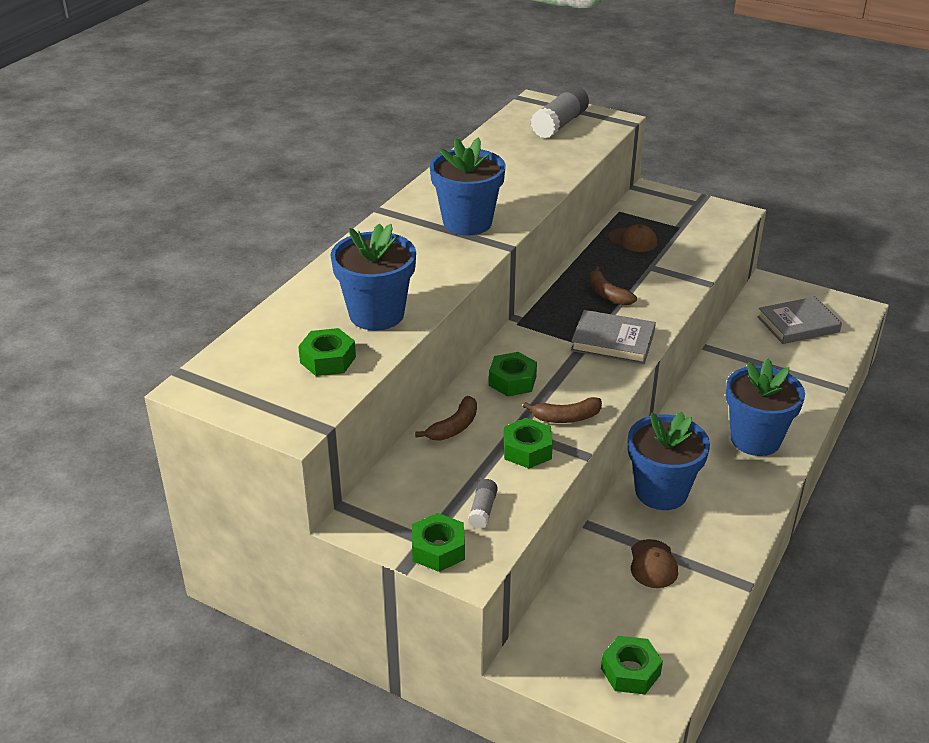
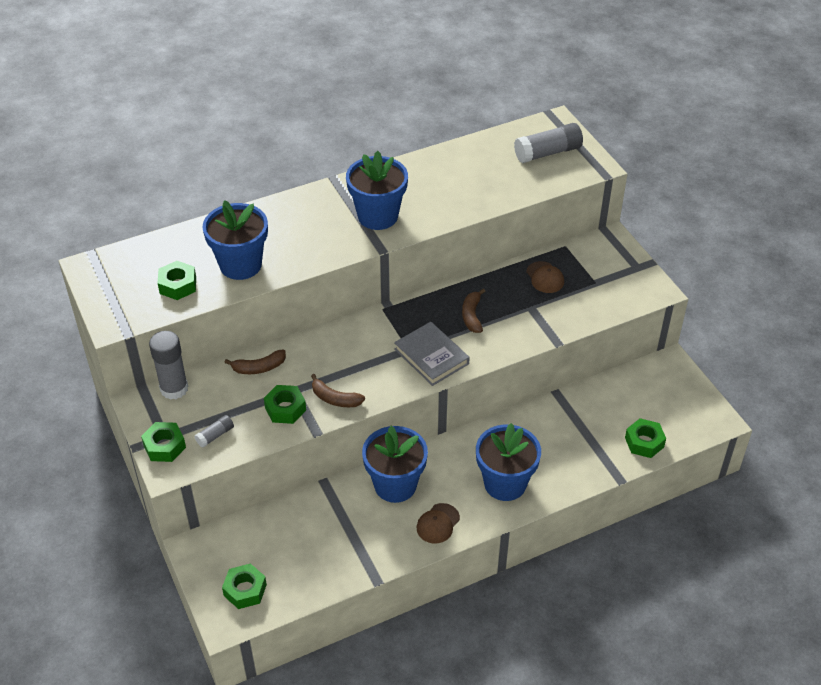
camera: 35 degrees right, 10 degrees up
green nut [489,352,537,396] -> green nut moved to [625,418,666,458]
brown cap [631,539,678,588] -> brown cap moved to [417,503,460,544]
grey book [757,297,842,344] -> none
none -> grey glue stick [149,331,188,400]

